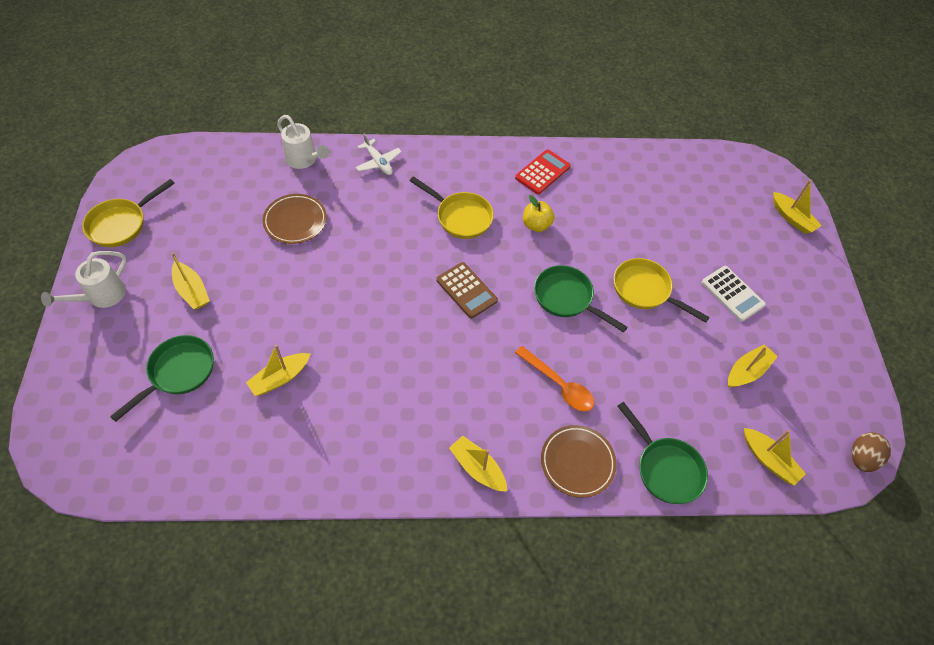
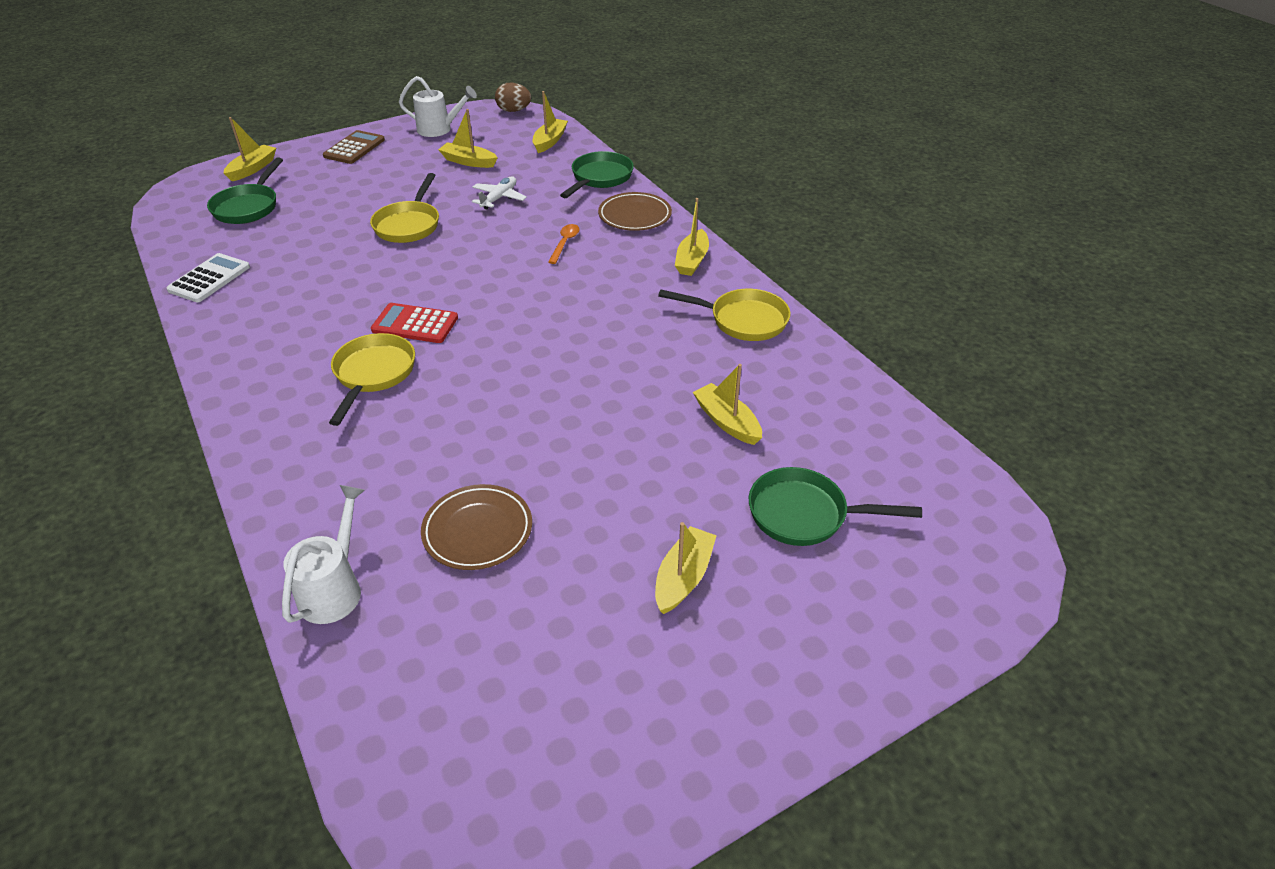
camera: 115 degrees left, 15 degrees down
white watering can [41,251,127,308] -> white watering can moved to [399,76,477,137]
yellow pan [82,179,175,247] -> yellow pan moved to [658,289,791,341]
yellow boat [246,345,310,396] -> yellow boat turned 150 degrees counterclockwise [693,364,762,445]
white plane [356,133,402,175] -> white plane moved to [472,177,527,209]
brown calculator [436,262,498,318] -> brown calculator moved to [323,130,385,164]
red calculator [515,149,570,194] -> red calculator moved to [371,303,458,343]
orange spoon [515,346,594,412] -> orange spoon [548,224,579,264], size x0.66
yellow apple [523,195,555,232] -> none
green pan [534,265,628,333] -> green pan moved to [207,157,283,224]
white calculator [701,266,766,322] -> white calculator moved to [167,253,250,302]

